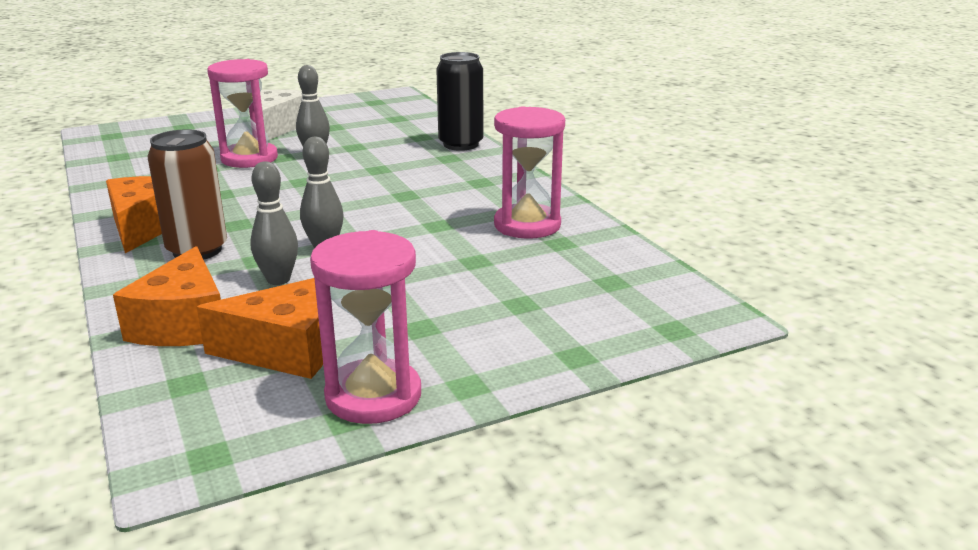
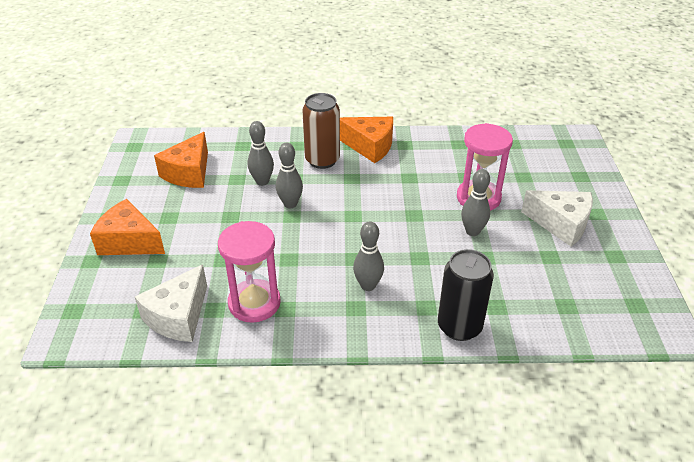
camera: 115 degrees right, 15 degrees up
orange cheese [113,246,221,346] -> orange cheese moved to [90,199,165,255]
pink hourglass [310,230,421,424] -> none
none -> white cheese [135,265,207,342]
none -> grey bowling pin [353,222,384,291]

